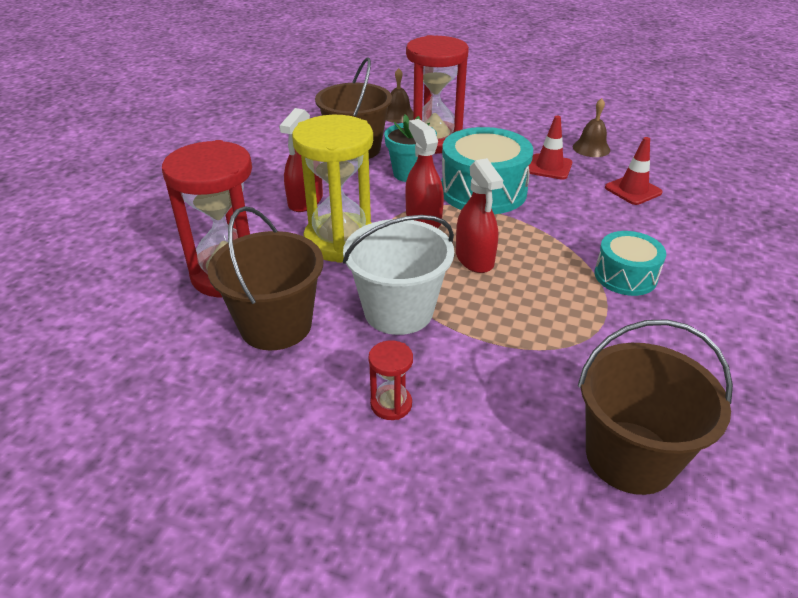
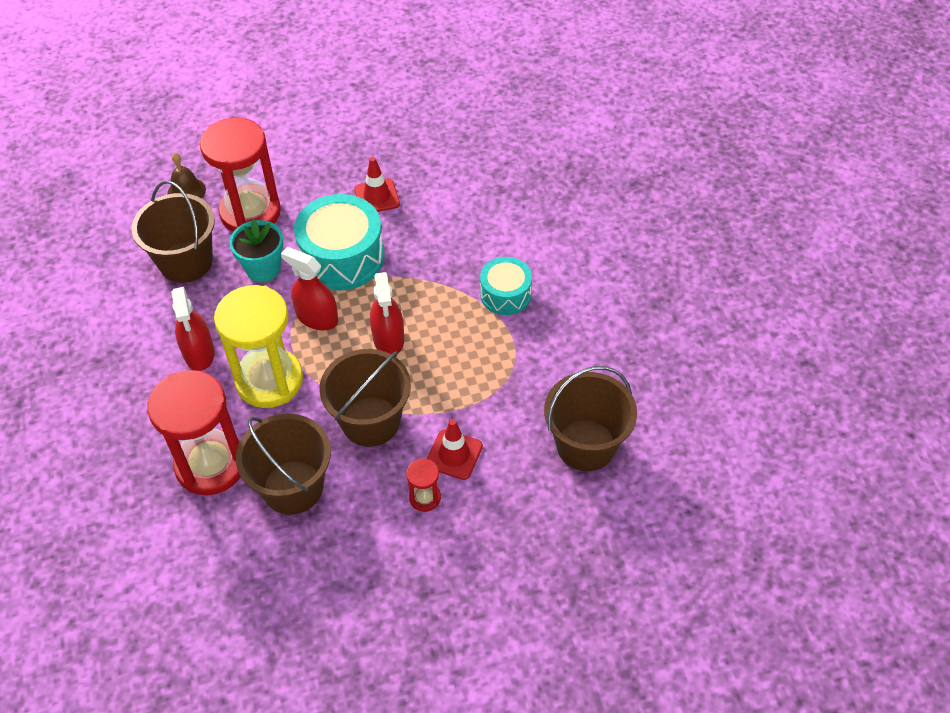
camera: 35 degrees left, 15 degrees up
white bucket [343,215,454,335] -> brown bucket [319,349,411,447]
red spray bottle [456,158,503,273] -> red spray bottle turned 45 degrees clockwise [370,272,404,354]
brown bell [573,98,610,157] -> none
red traffic cone [605,137,663,205] -> red traffic cone moved to [427,419,483,480]

